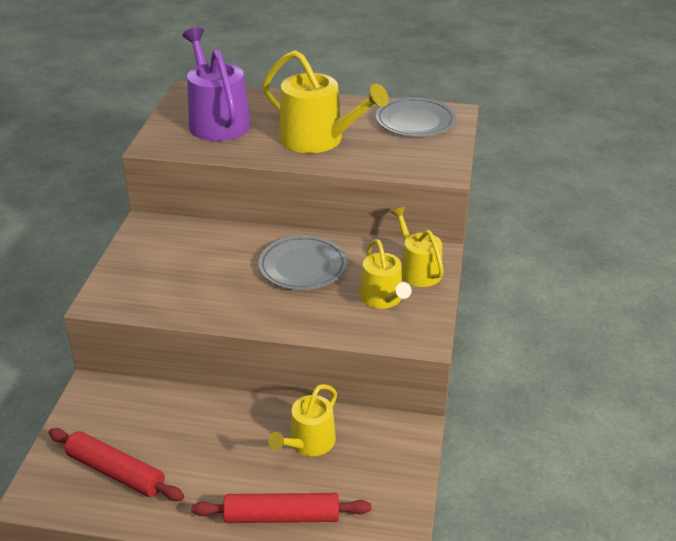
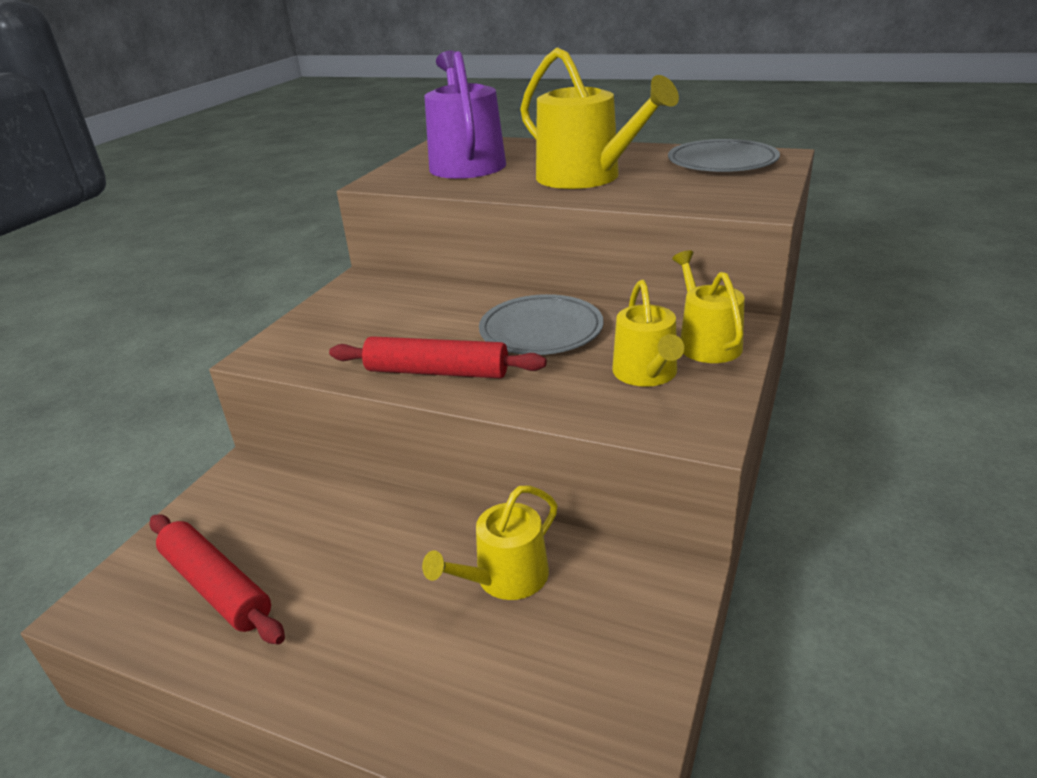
camera: 15 degrees right, 5 degrees down
red rolling pin [191,493,371,523] -> red rolling pin moved to [329,336,546,378]

